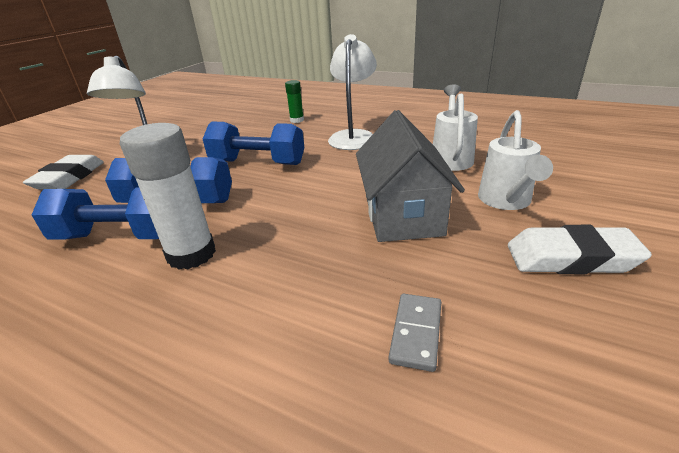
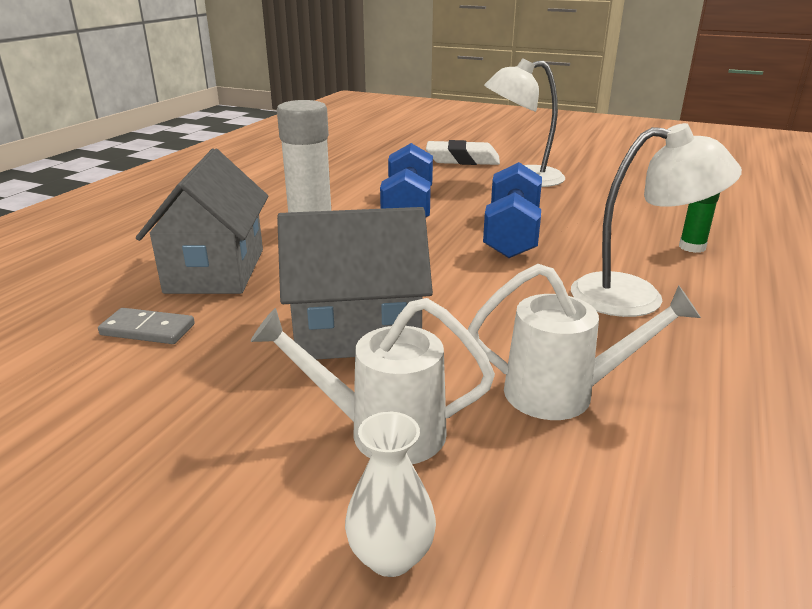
camera: 85 degrees right, 5 degrees down
blue dumbbell [32,187,159,240] -> none
white eraser [508,225,652,274] -> none
none -> grey house [136,149,269,294]
none -> white vase [345,412,436,577]

